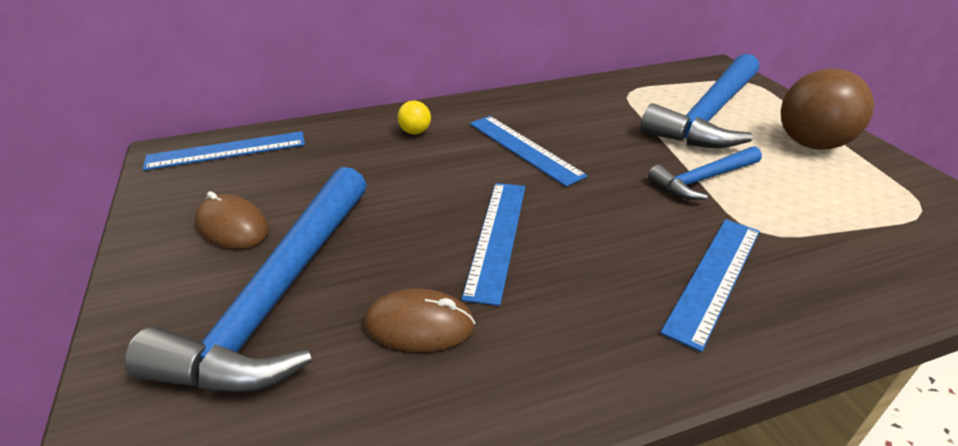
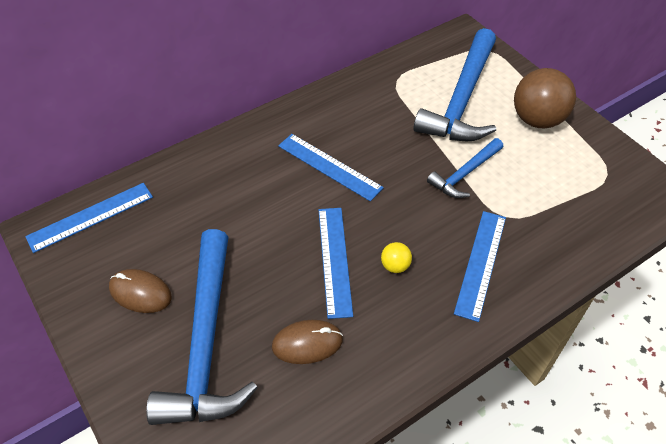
camera: 15 degrees left, 15 degrees up
yellow ball [397,100,431,134] -> yellow ball moved to [381,242,412,273]

